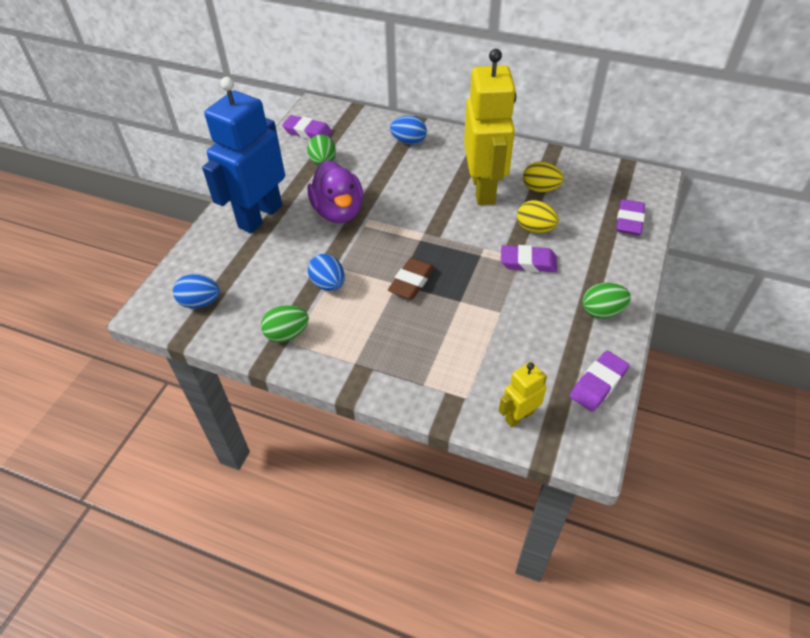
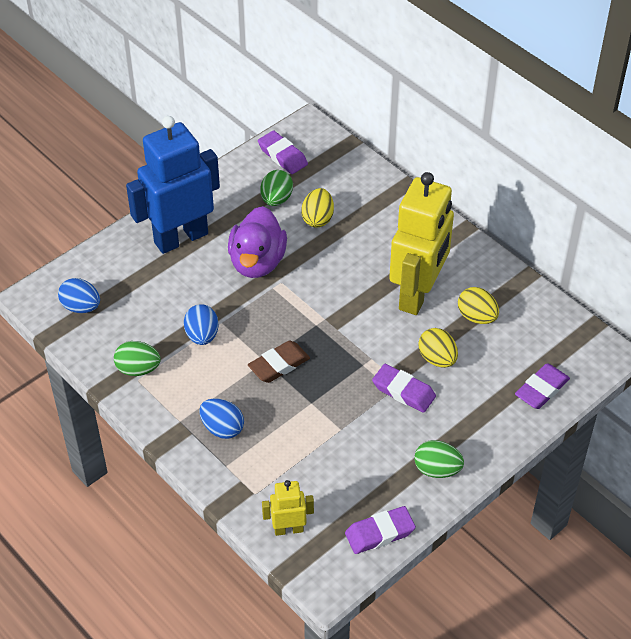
camera: 25 degrees right, 0 degrees up
blue egg [390,116,427,145] -> blue egg moved to [199,398,244,439]
none -> yellow egg [301,188,334,228]

